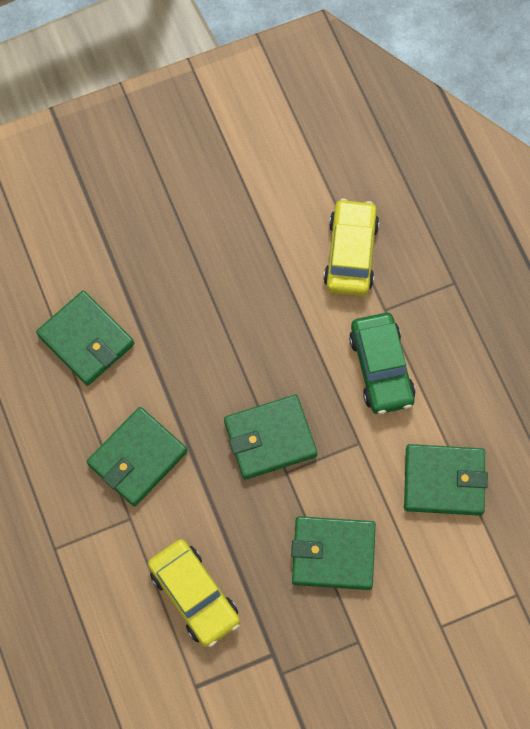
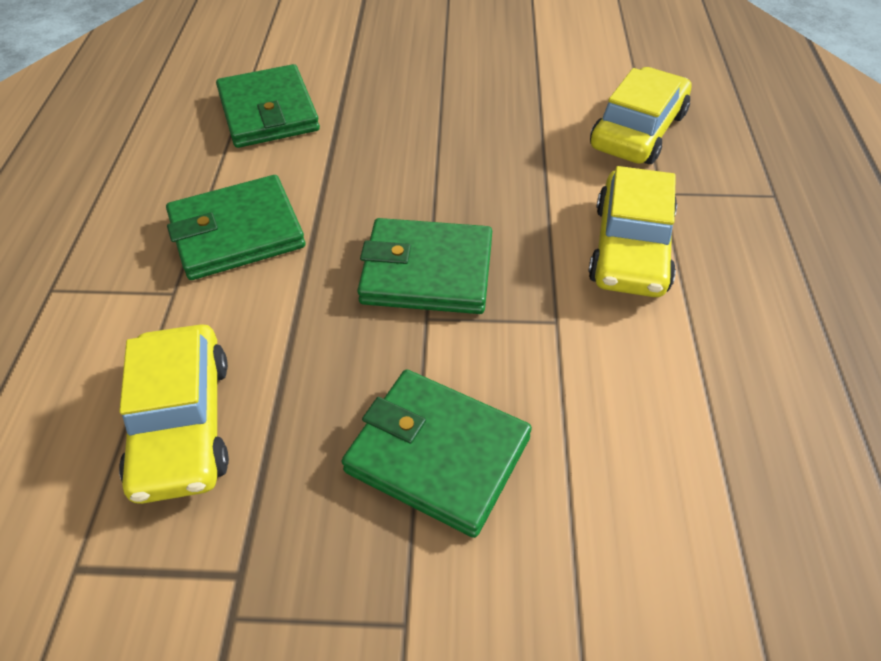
camera: 25 degrees right, 20 degrees down
green car [349,313,416,414] -> yellow car [588,166,677,297]
green wallet [404,444,488,516] -> none

